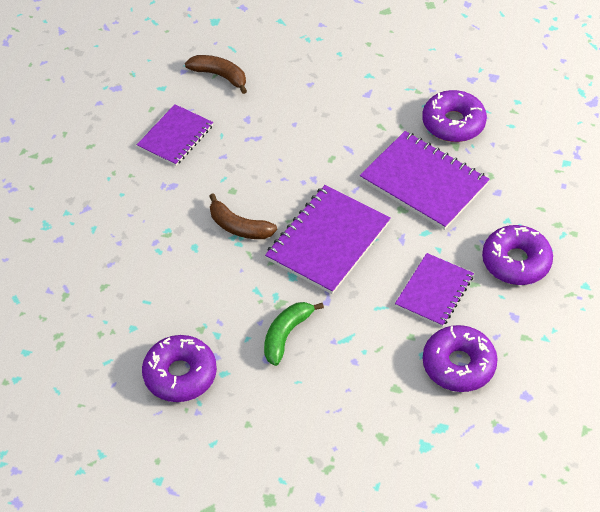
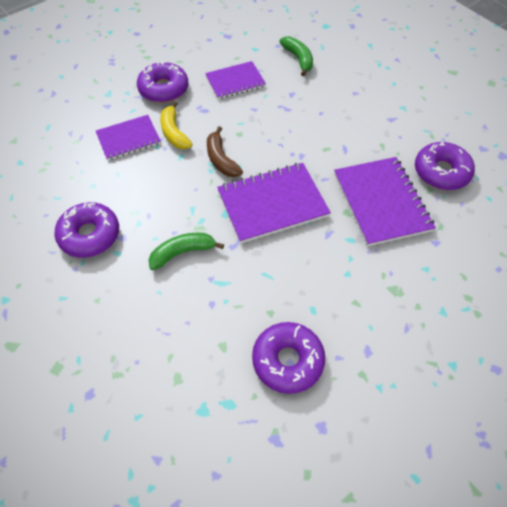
camera: 35 degrees right, 5 degrees up
brown banana [185,55,247,94] -> green banana [279,36,313,76]
purple notebook [395,253,474,327] -> purple notebook moved to [96,115,161,160]
purple donut [482,225,553,285] -> purple donut moved to [137,61,188,103]
none -> yellow banana [160,101,193,149]

